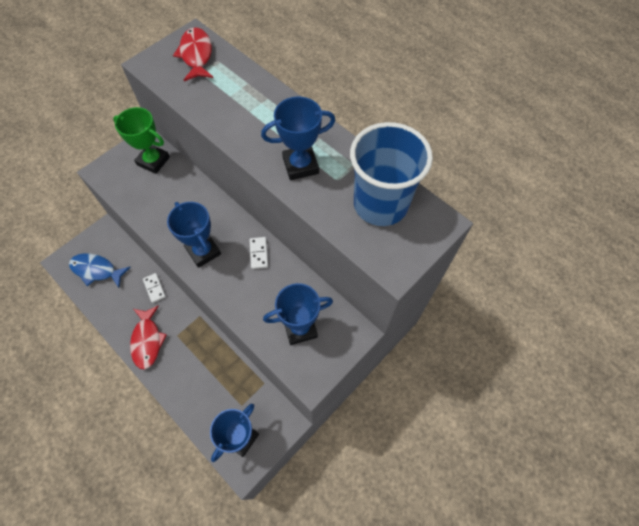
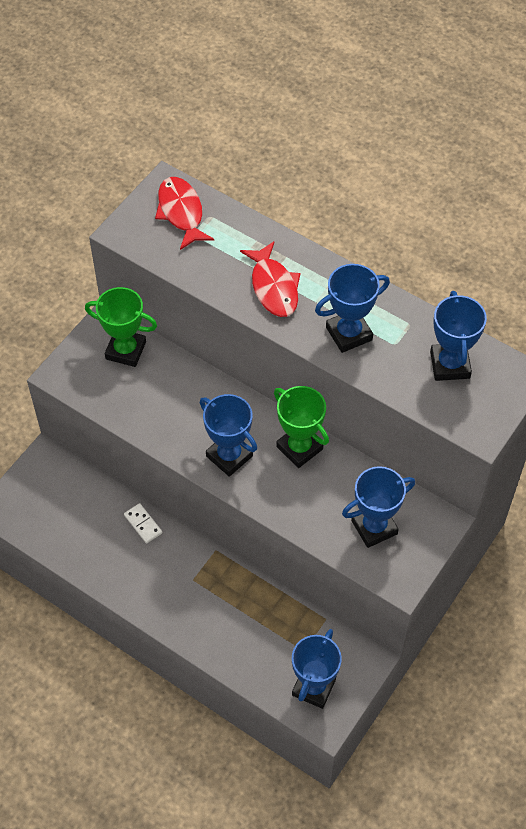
camera: 10 degrees left, 5 degrees down
blue fish [69,253,130,288] -> none
red fish [130,305,167,369] -> red fish moved to [240,241,300,317]
white domino [250,237,268,269] -> green trophy [274,386,329,468]
blue cup [350,122,433,226] -> blue trophy [430,291,487,381]

